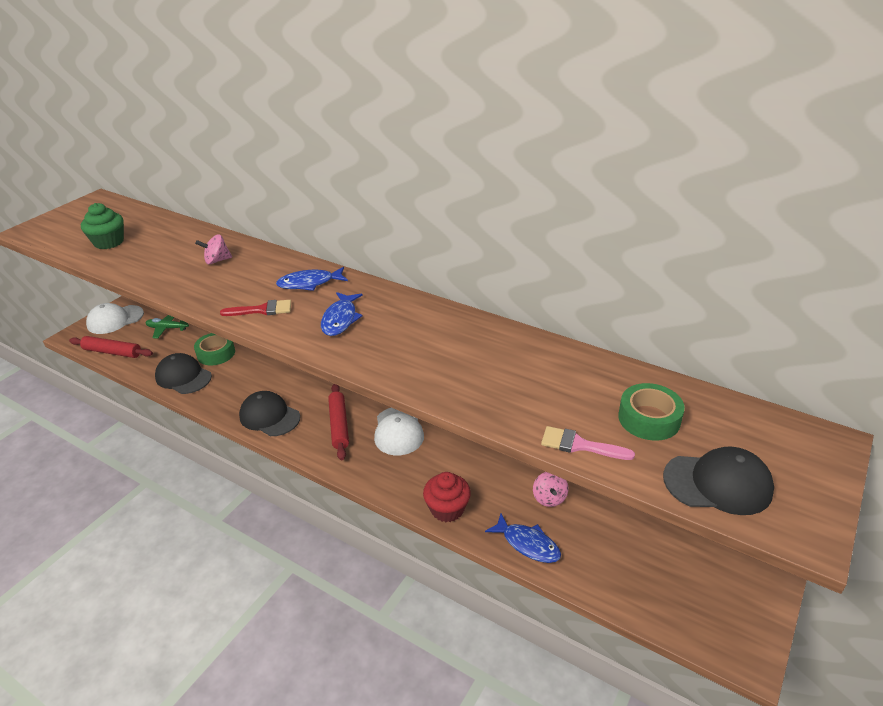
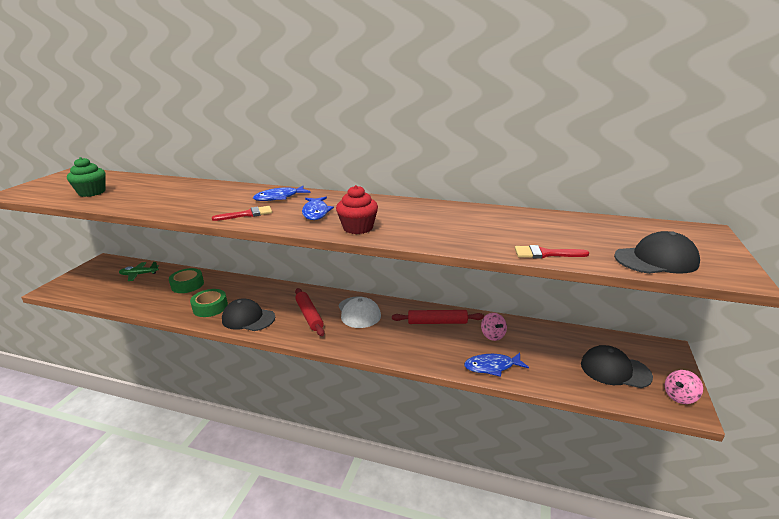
camera: 15 degrees left, 10 degrees down
red rolling pin [69,336,153,358] -> red rolling pin moved to [392,310,484,324]
white cap [86,303,144,334] -> none
black cap [155,353,212,394] -> black cap moved to [581,345,653,388]
pink spinning top [195,234,232,264] -> pink spinning top moved to [665,370,703,404]
red cupcake [423,472,471,522] -> red cupcake moved to [336,185,378,234]
blue fish [485,513,561,563] -> blue fish turned 150 degrees clockwise [464,353,529,377]
pink brush [541,426,635,460] -> red brush [515,245,589,259]
green tape [618,383,685,441] -> green tape moved to [190,289,228,317]

